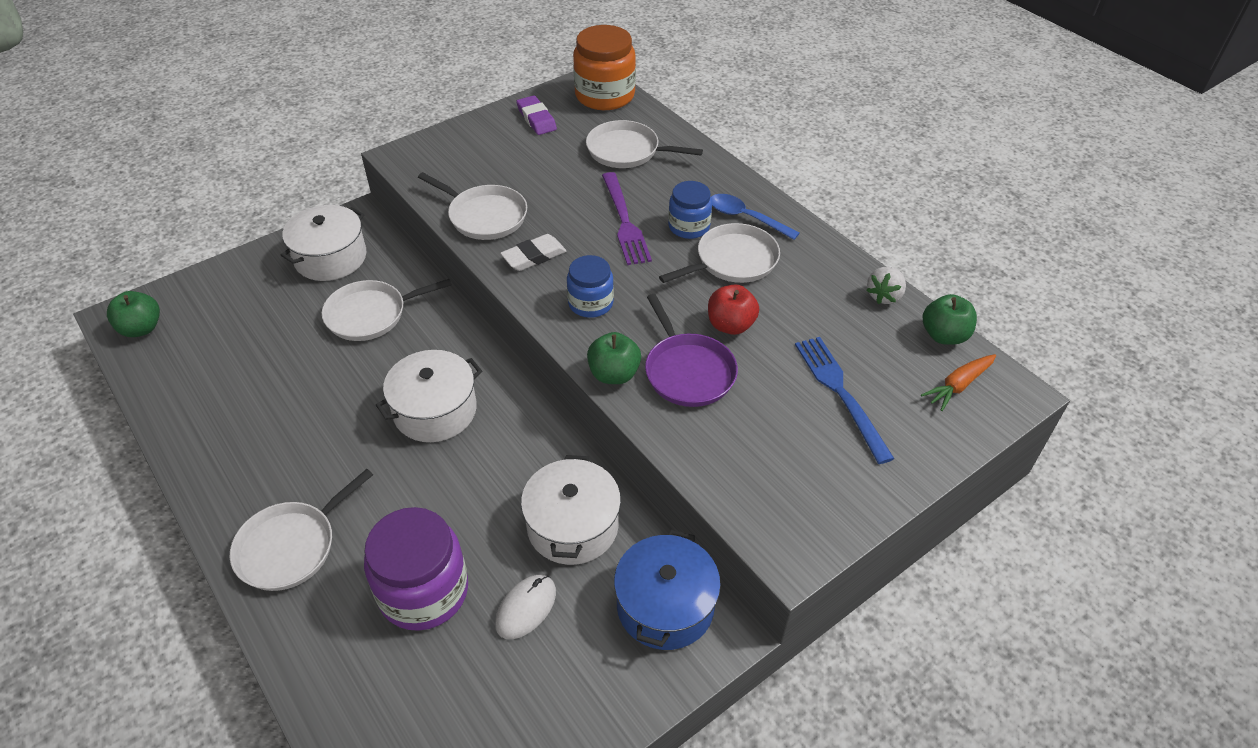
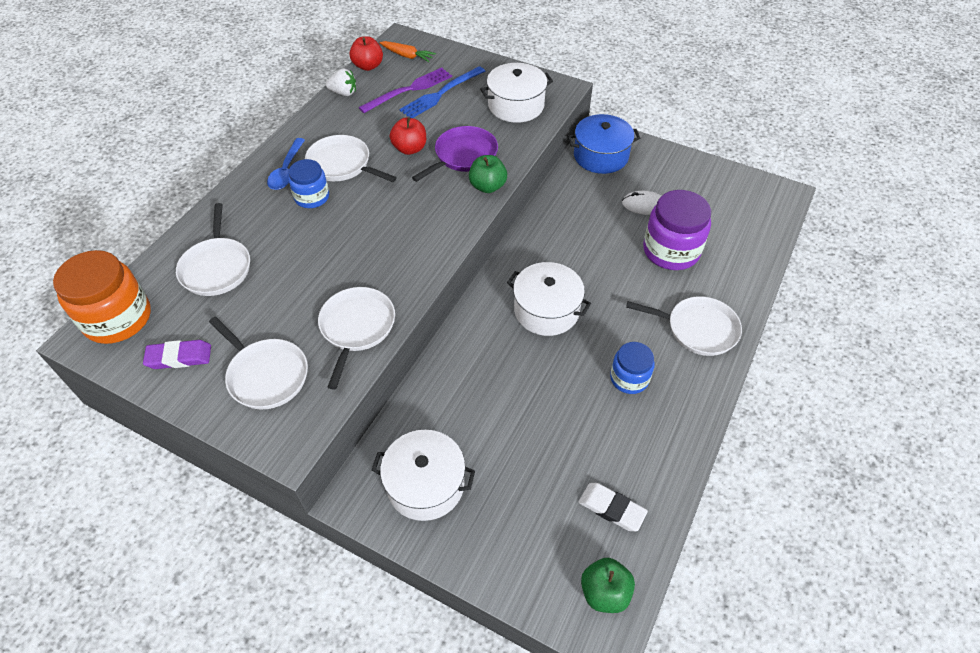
camera: 115 degrees left, 5 degrees up
white pan [322,279,452,341] -> white pan moved to [209,317,308,409]
white eraser [500,234,567,271] -> white eraser moved to [579,483,648,531]
purple eraser [516,95,557,135] -> purple eraser turned 45 degrees clockwise [143,340,211,369]
white pot [521,455,621,565] -> white pot moved to [480,63,553,123]
blue jar [567,255,614,318] -> blue jar moved to [610,342,655,394]
purple fork [602,172,652,265] -> purple fork moved to [358,68,452,113]
green apple [923,294,977,345] -> red apple [349,36,383,71]

